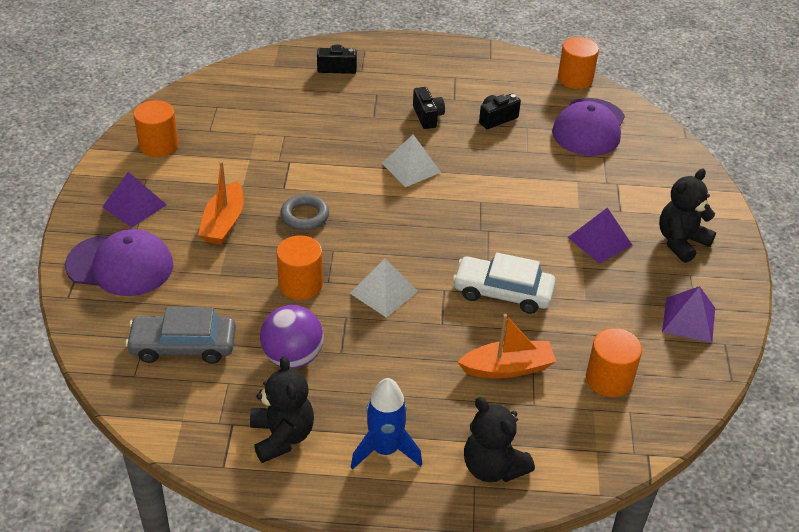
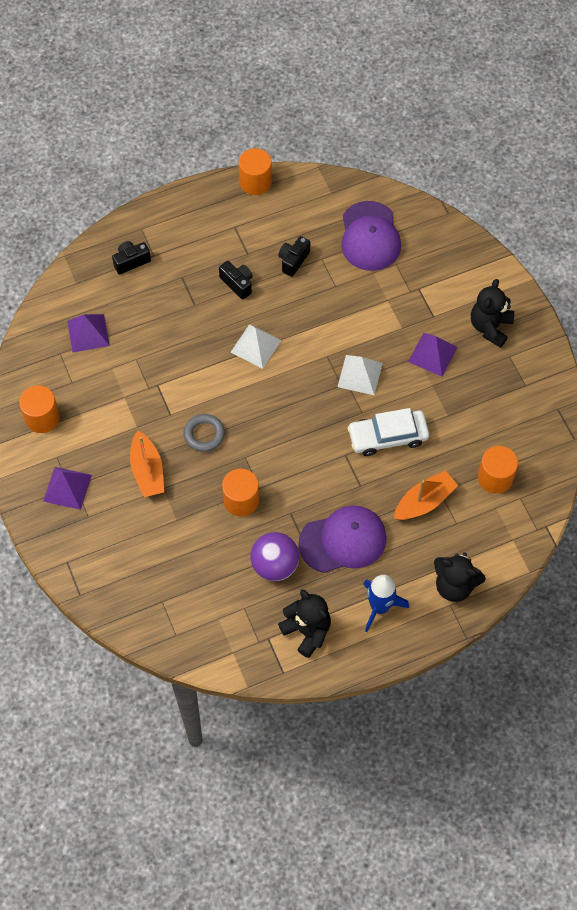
camera: 25 degrees left, 20 degrees up
purple cap [65,229,173,296] -> purple cap moved to [298,505,387,573]
grey car [125,307,236,364] -> none
white pyramid [350,258,418,318] -> white pyramid moved to [338,355,383,395]
orange cylinder [558,37,599,89] -> orange cylinder moved to [239,148,272,195]
purple pyramid [662,286,715,343] -> purple pyramid moved to [67,314,110,352]

